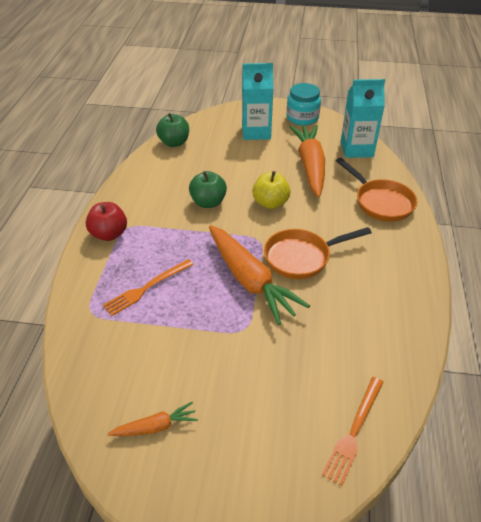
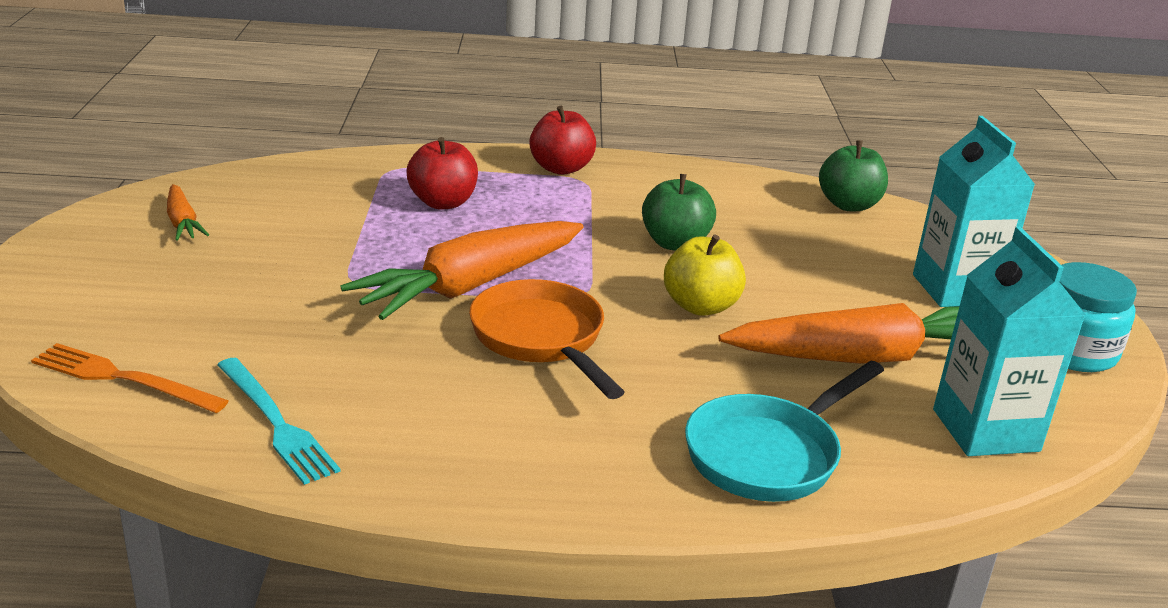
camera: 80 degrees right, 15 degrees down
orange fork [103,259,194,316] -> red apple [406,137,478,209]
orange pan [336,158,417,222] -> turquoise pan [685,361,884,502]
none -> turquoise fork [217,358,341,485]

